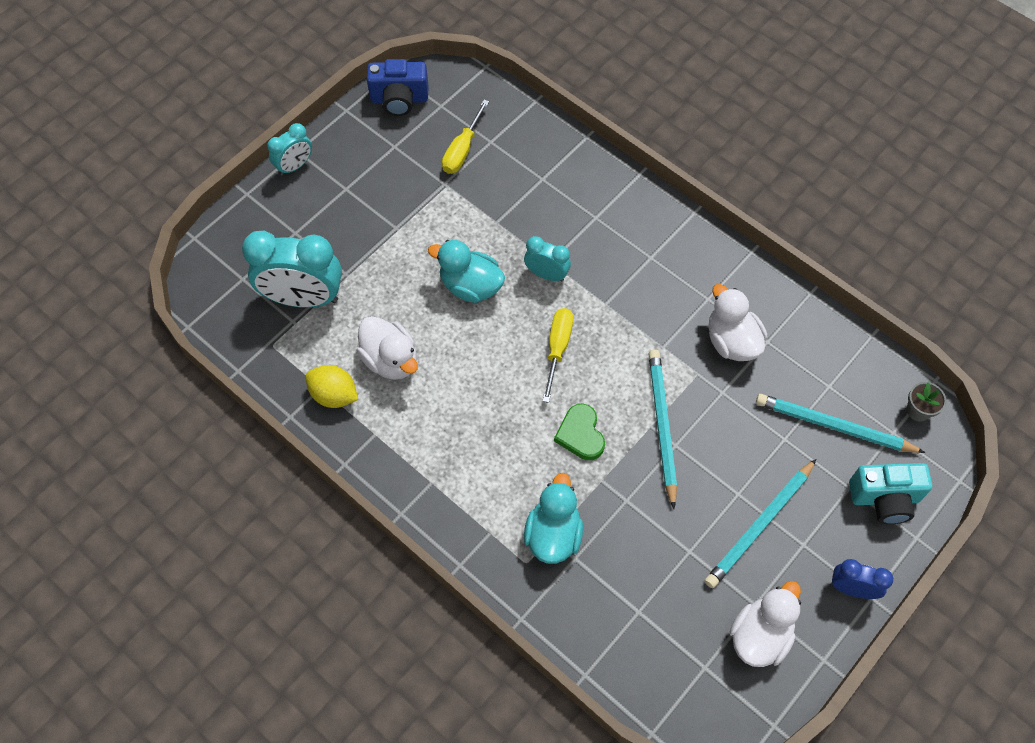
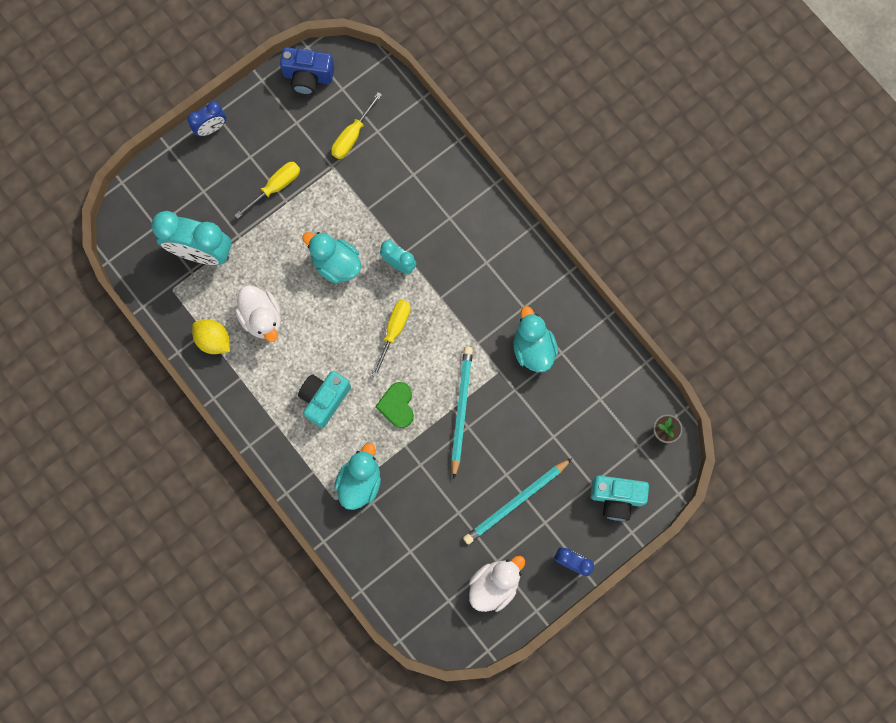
camera: 10 degrees right, 15 degrees up
turquoise clock [267,123,312,176] -> blue clock [187,101,226,136]
white duck [709,284,768,361] -> turquoise duck [513,306,558,372]
turquoise pencil [756,394,925,453] -> none
none -> yellow screwdriver [235,162,300,219]
none -> turquoise camera [298,371,351,428]

